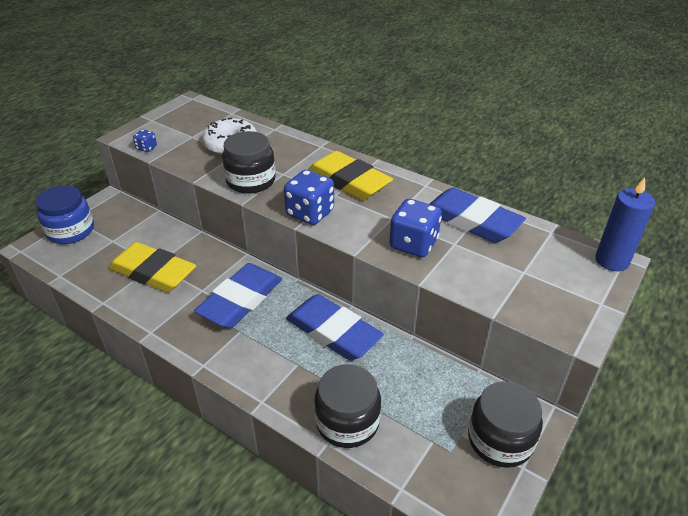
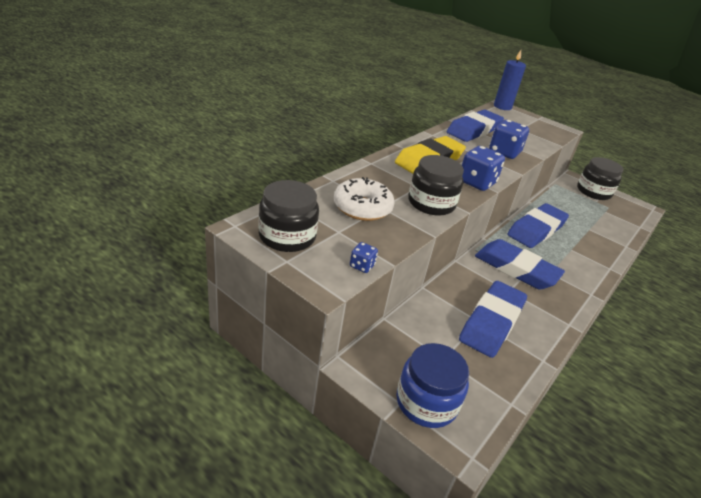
camera: 90 degrees left, 5 degrees down
yellow eraser [108,242,196,292] -> blue eraser [459,281,527,358]
black jar [314,364,381,448] -> black jar moved to [258,180,319,252]

